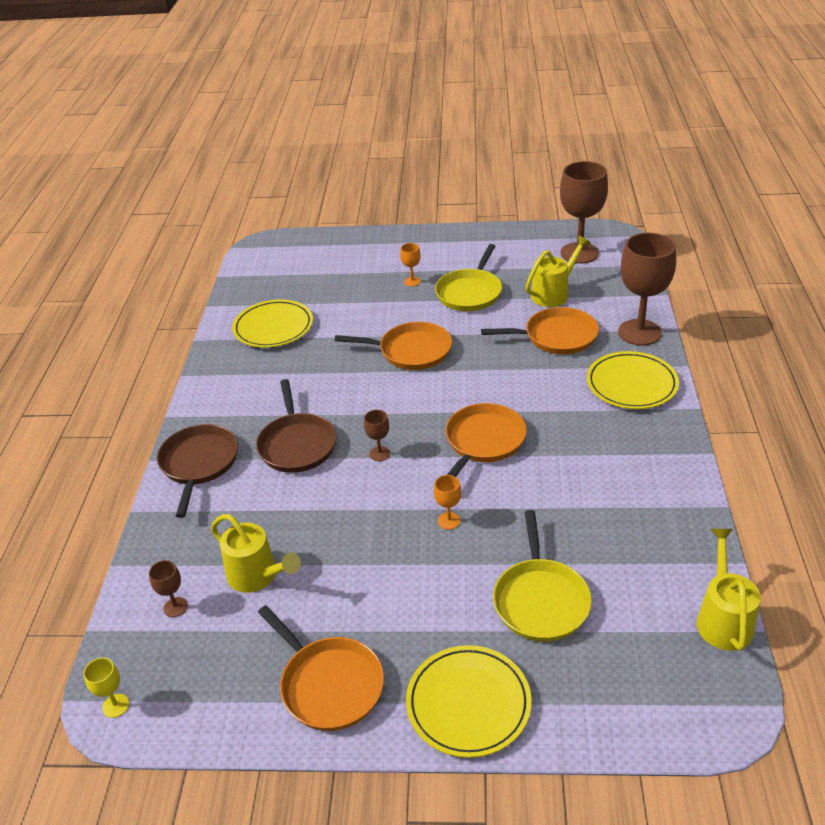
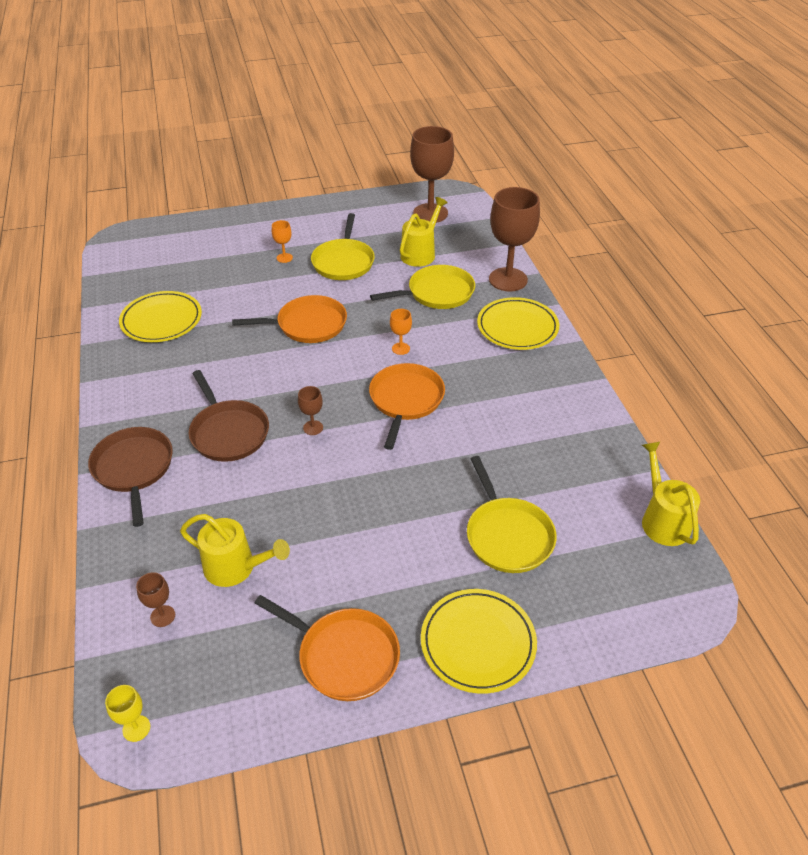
camera: 20 degrees left, 5 degrees up
orange goblet [434,475,461,530] -> orange goblet moved to [390,309,412,355]
orange pan [481,307,599,354] -> yellow pan [370,265,475,309]

